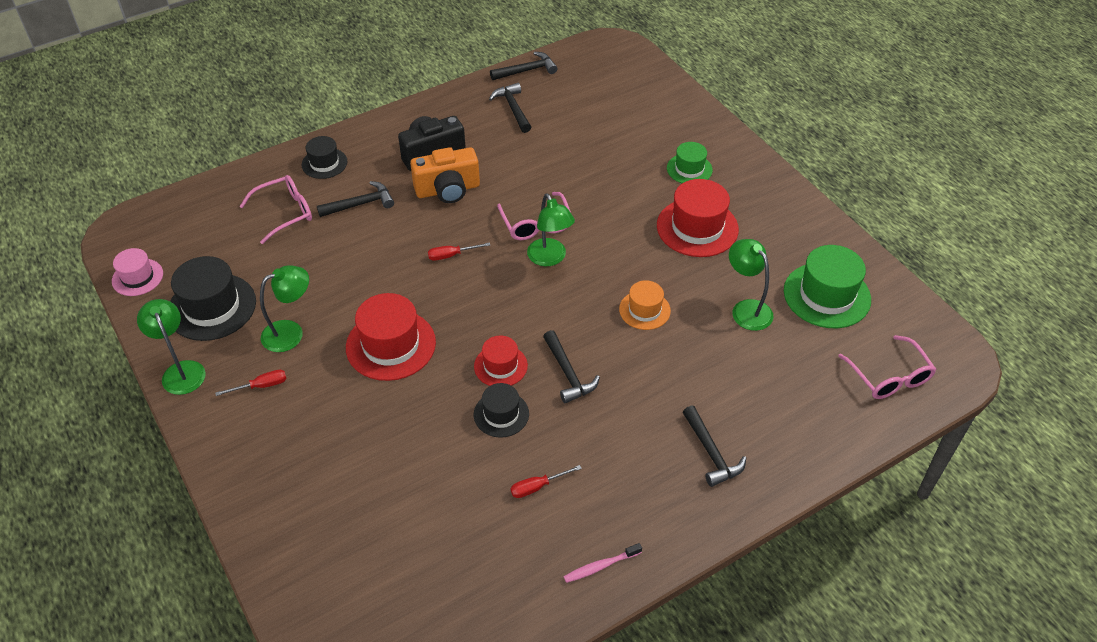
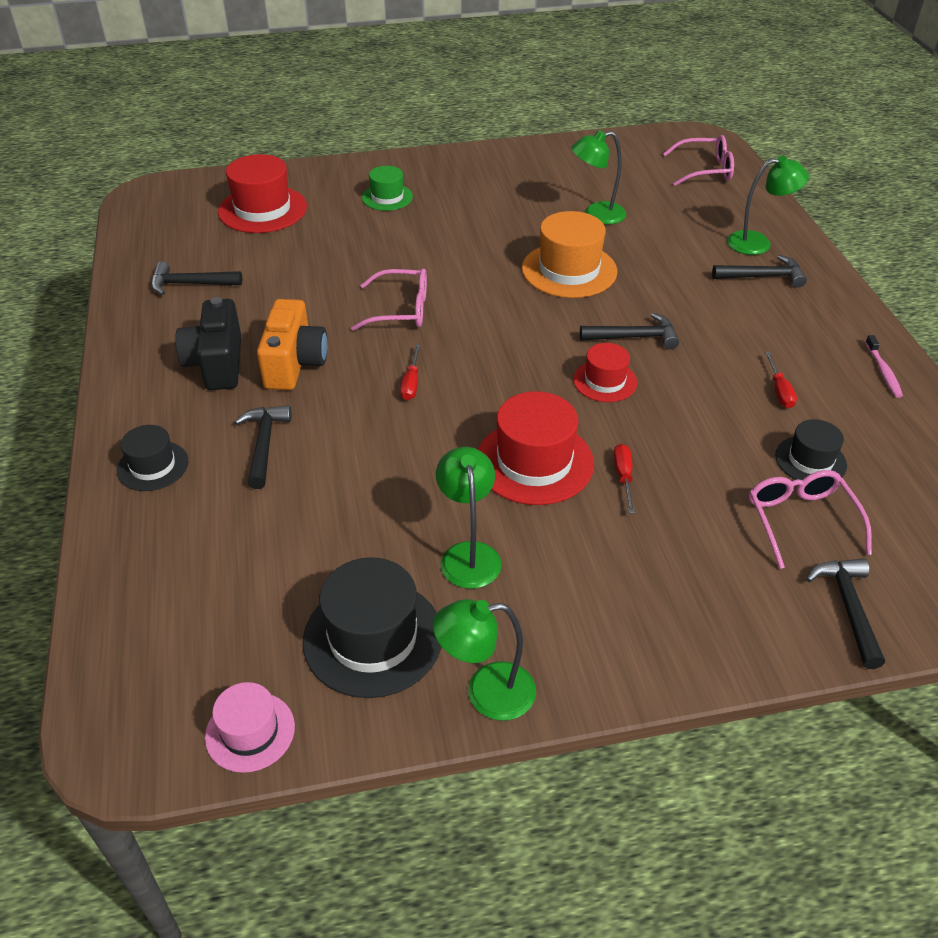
camera: 70 degrees left, 5 degrees down
red screwdriver [215,370,287,396] -> red screwdriver moved to [613,444,635,513]
pink glasses [239,175,312,244] -> pink glasses moved to [749,470,872,569]
black hat [474,383,529,437] -> black hat moved to [775,419,847,480]
black hammer [490,52,557,80] -> black hammer moved to [806,558,885,669]
green lamp [527,194,575,266] -> green lamp moved to [727,156,809,255]
orange hat [619,280,671,330] -> orange hat [522,211,617,298], size x1.70
red hat [657,179,739,257] -> red hat moved to [218,154,307,233]
green hat [784,245,871,328] -> none

